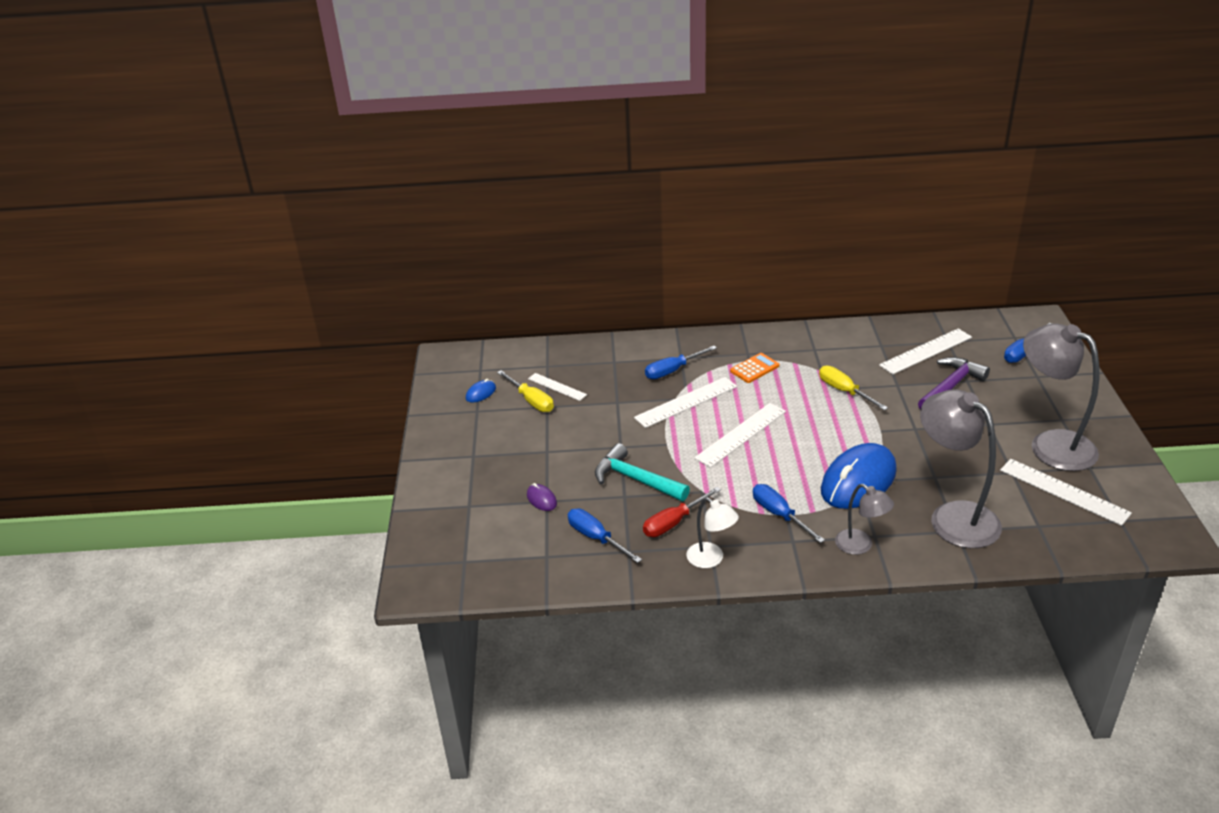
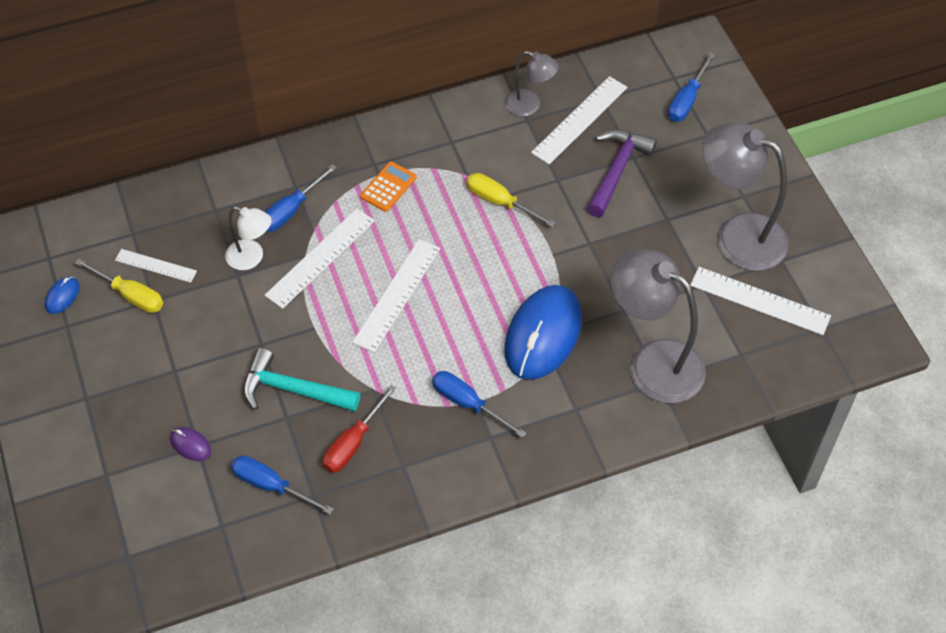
camera: 20 degrees left, 20 degrees up
white lamp [686,497,739,568] -> white lamp moved to [225,206,272,270]
grey lamp [835,484,894,555] -> grey lamp moved to [505,51,559,116]

